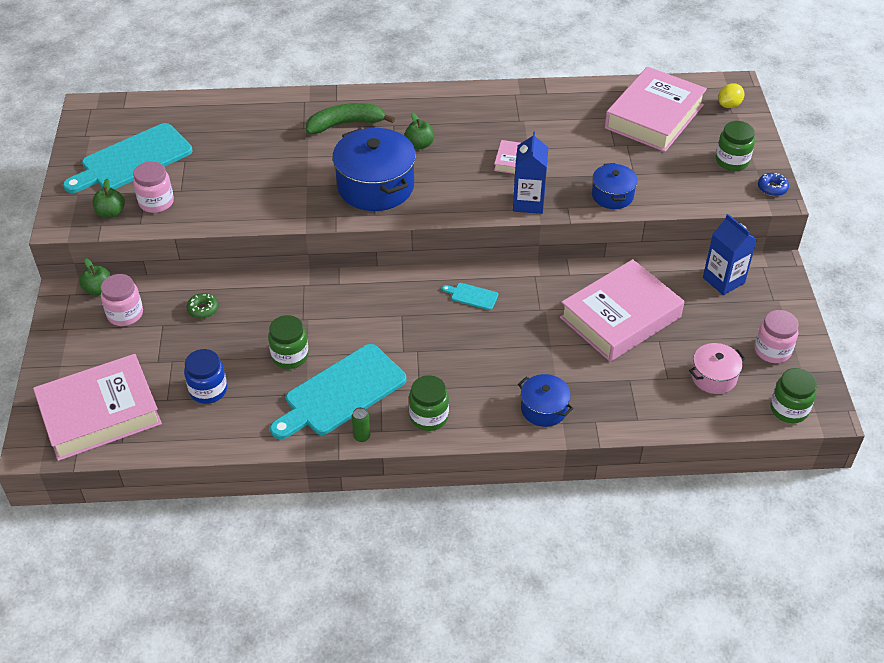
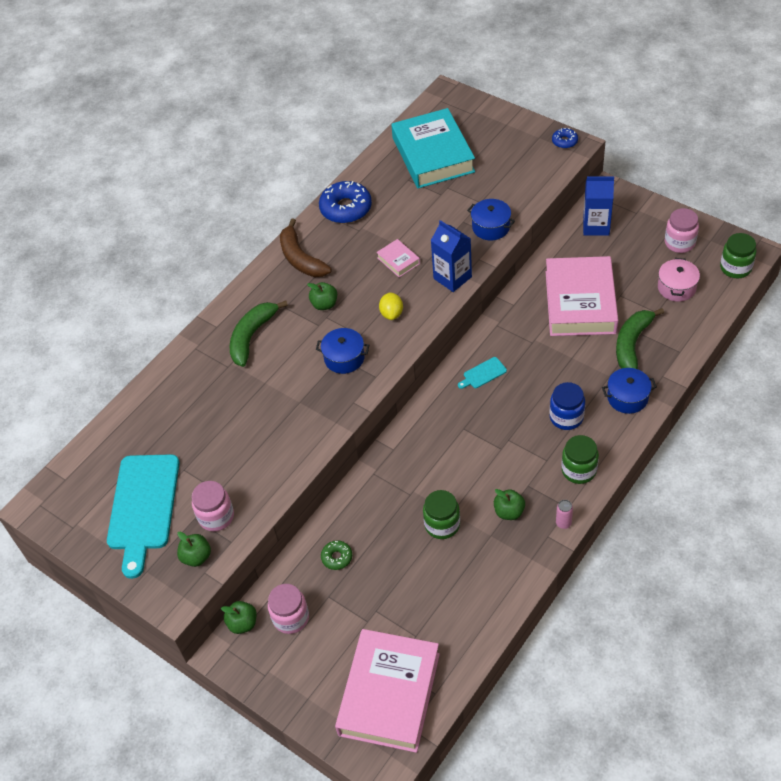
camera: 45 degrees left, 5 degrees up
blue jar [184,349,227,404] -> blue jar moved to [550,382,585,430]
turquoise cutting board [270,344,407,439] -> green apple [494,489,525,520]
blue pot [332,128,416,211] -> blue pot [316,328,369,374], size x0.54
green can [351,407,370,442] -> pink can [556,500,573,529]
pink book [605,67,707,152] -> turquoise book [391,108,475,188]
green jar [716,121,755,171] -> none
yellow lemon [718,83,744,108] -> yellow lemon moved to [379,292,403,320]
none -> brown banana [280,218,331,277]
none -> blue donut [319,181,372,223]
none -> green banana [616,308,664,369]

